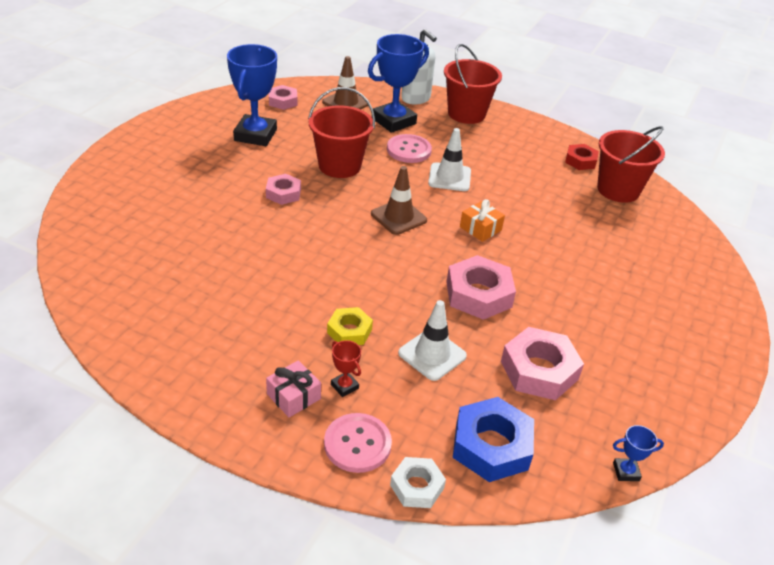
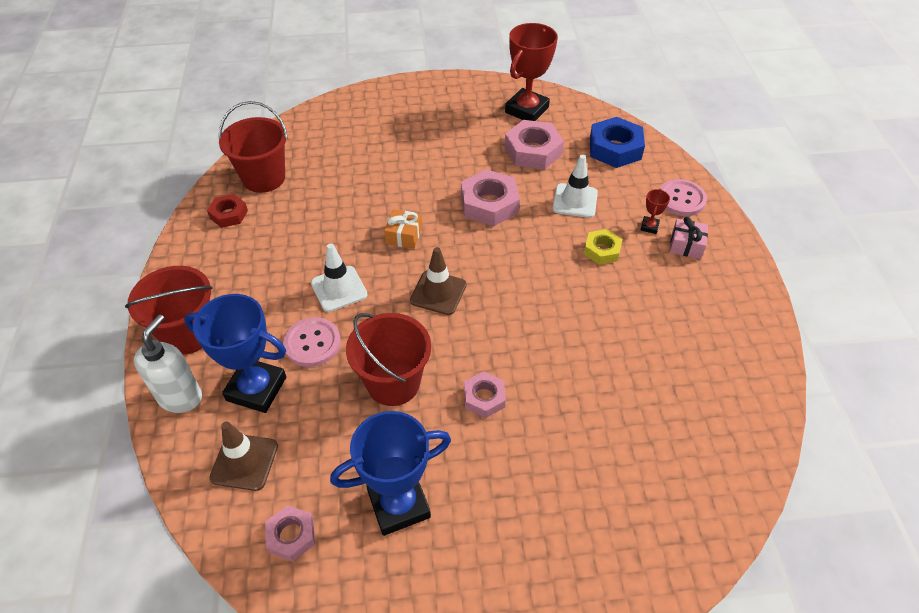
camera: 120 degrees left, 10 degrees up
white nut [390,457,446,508] -> none
blue trophy [613,425,664,481] -> none
none -> red trophy [505,23,558,121]

